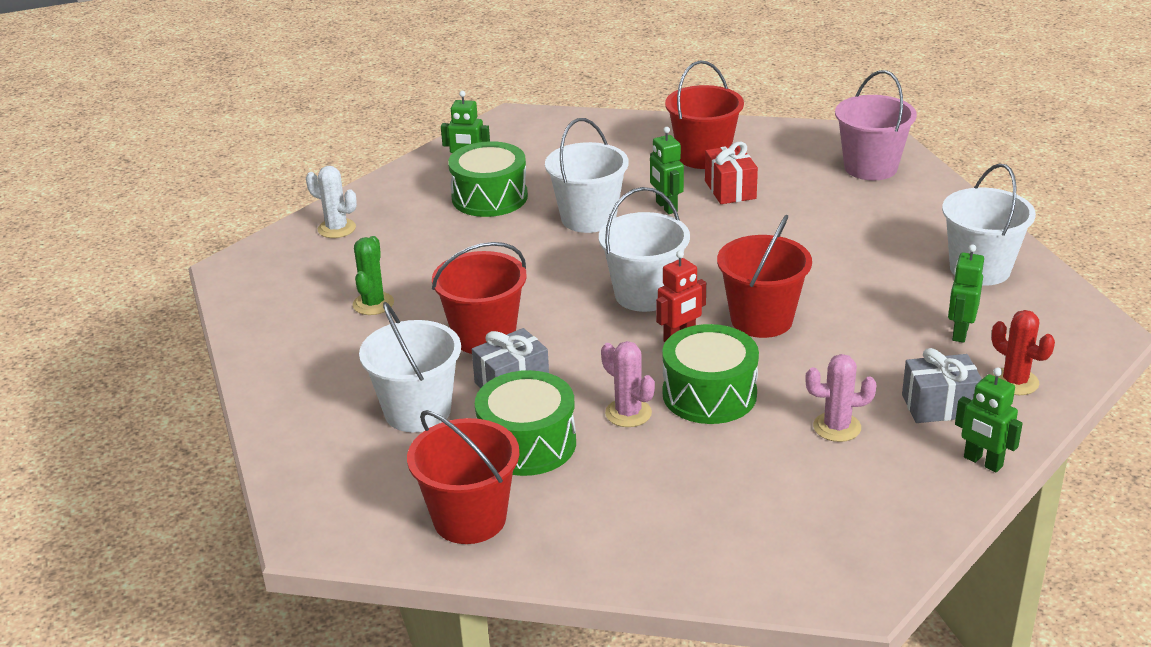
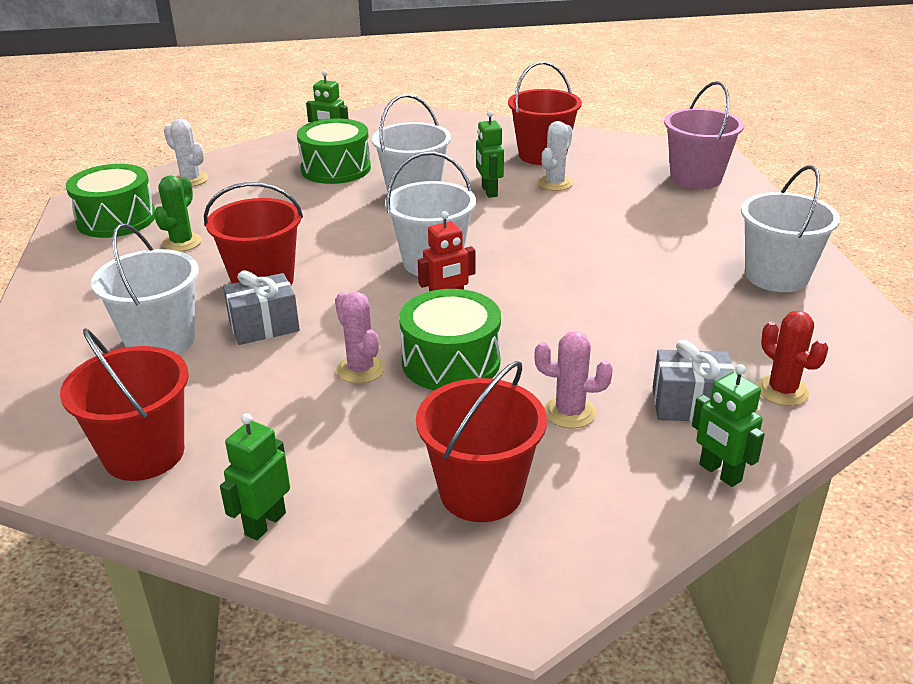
camera: 10 degrees right, 0 degrees up
green drum [475,370,576,476] -> green drum moved to [66,164,155,238]
red gift [705,142,758,204] -> white cactus [538,121,573,191]
red bucket [717,215,812,338] -> red bucket moved to [416,361,547,522]
green robot [948,244,984,343] -> green robot moved to [220,413,290,541]

